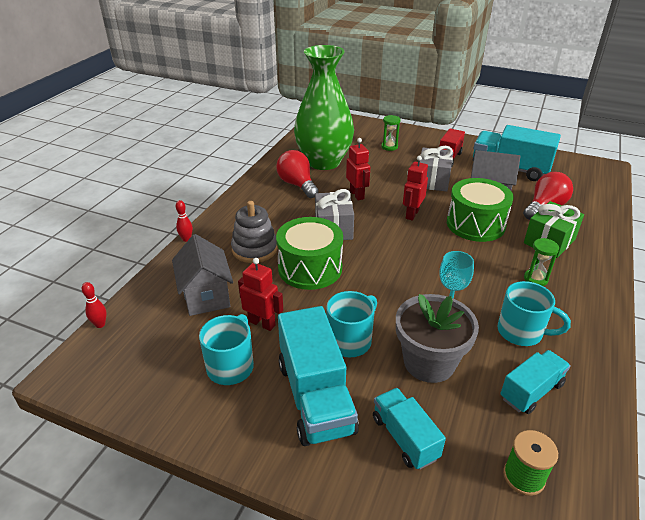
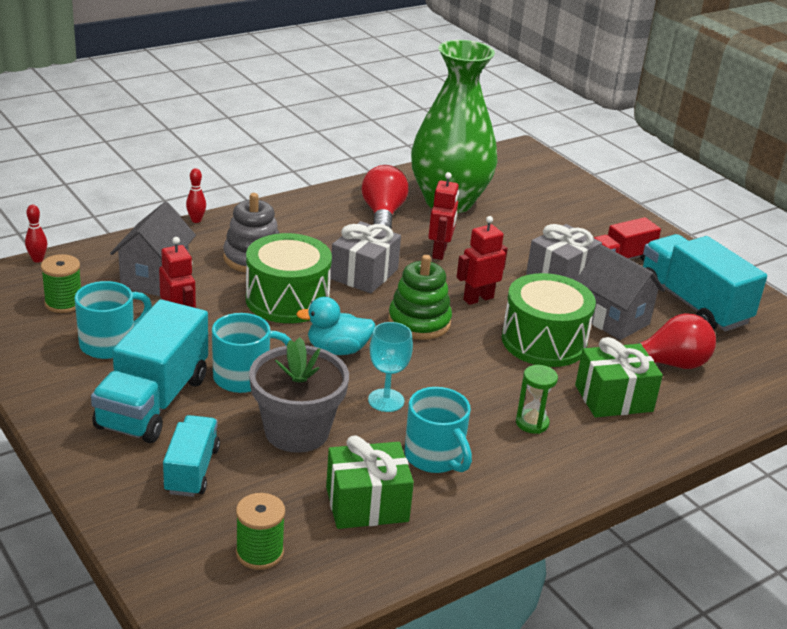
camera: 30 degrees right, 5 degrees down
green hourglass [381,115,401,151] -> none
turquoise truck [500,350,571,414] -> green gift [326,436,414,529]
none -> green spool [41,254,81,313]
none -> turquoise duck [296,297,375,355]
none -> green stacking toy [388,255,452,340]

